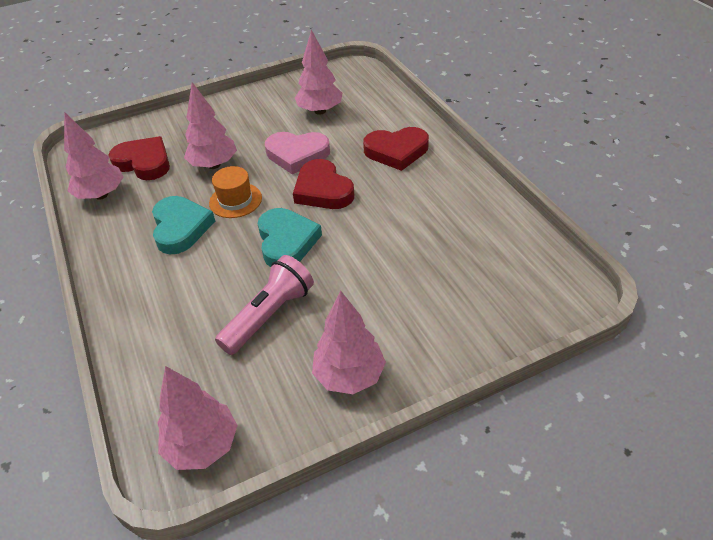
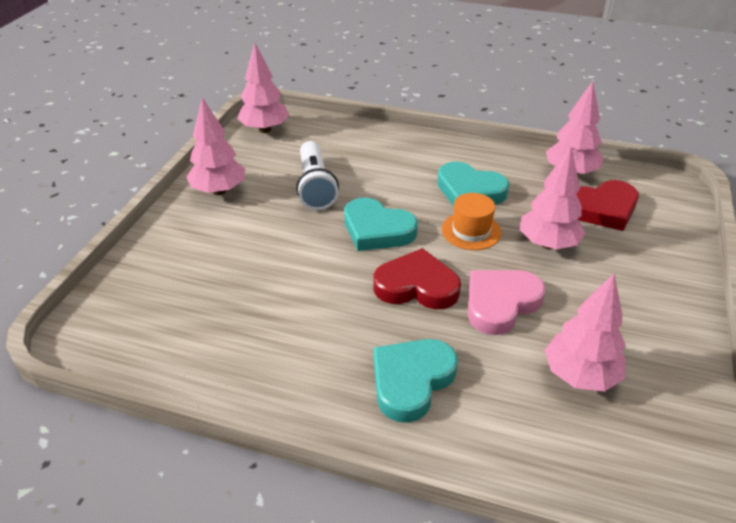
camera: 130 degrees right, 5 degrees down
pink flashlight [215,255,314,355] -> white flashlight [296,141,339,210]
red heart [363,127,429,171] -> turquoise heart [374,339,458,423]

